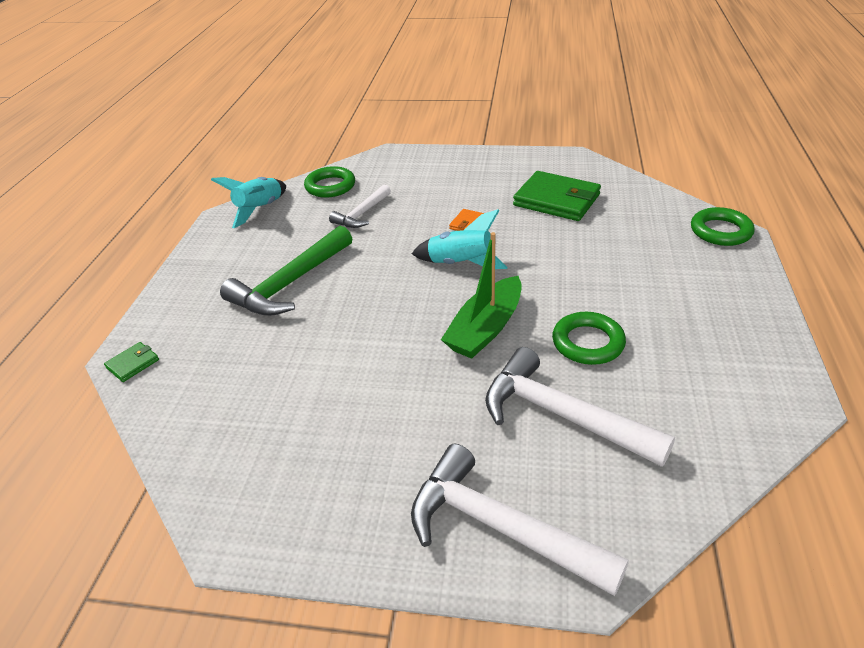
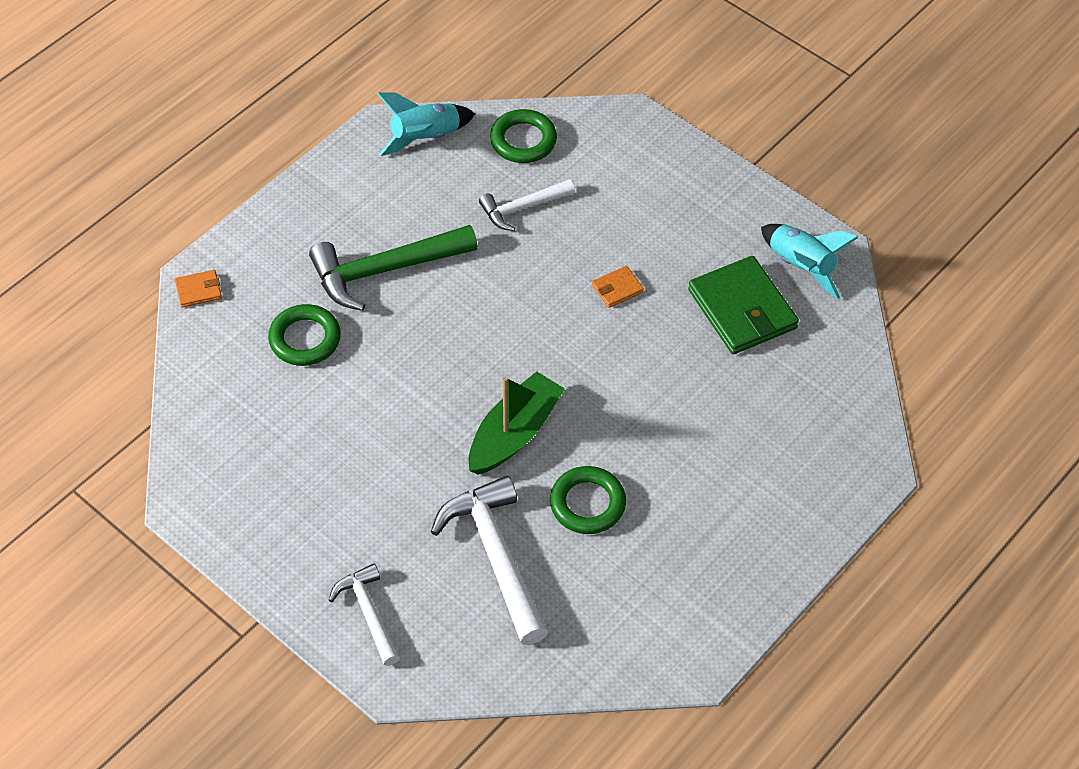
camera: 30 degrees right, 15 degrees up
green wallet [104,342,159,382] -> orange wallet [175,270,222,307]
white hammer [411,444,629,596] -> white hammer [329,563,400,666], size x0.59
turquoise rocket [412,209,508,269] -> turquoise rocket moved to [761,224,859,299]
green boat [441,232,522,359] -> green boat turned 150 degrees clockwise [469,372,565,475]
green ring [691,207,755,246] -> green ring moved to [268,304,341,366]

